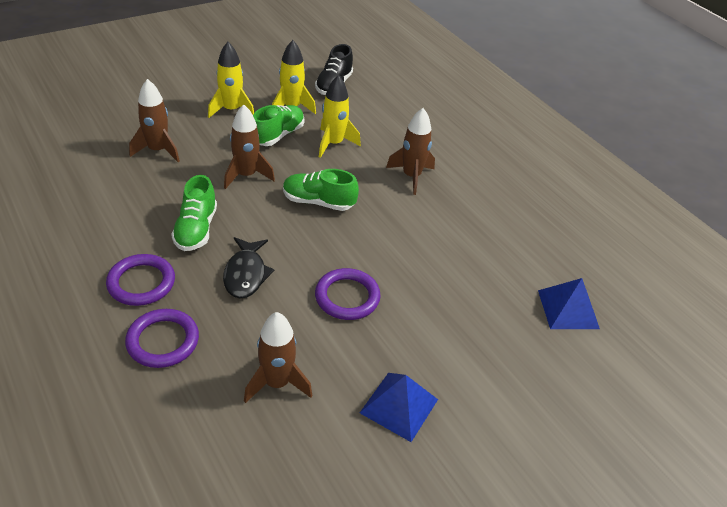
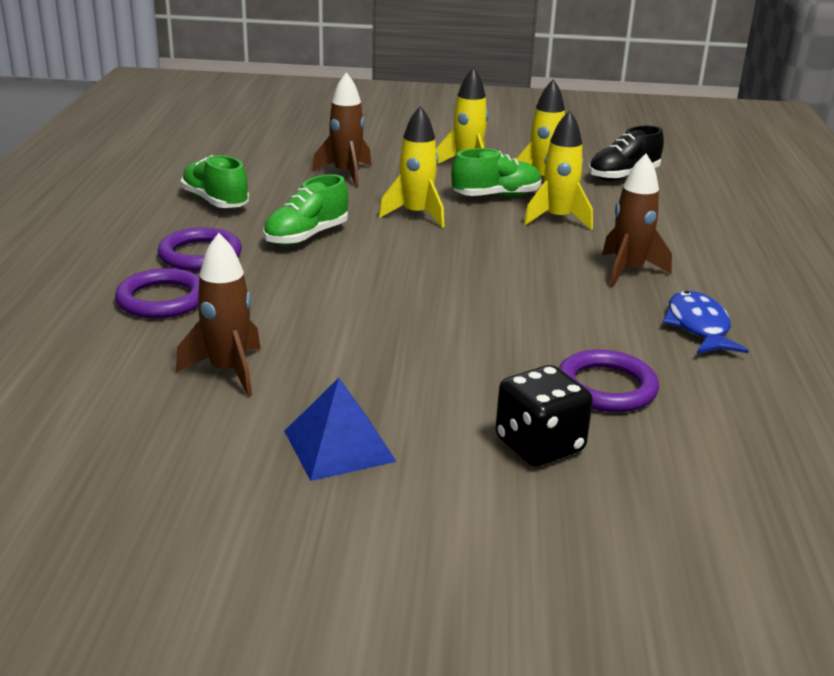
camera: 40 degrees right, 15 degrees down
black fish [223,237,275,298] -> none
brown rocket [224,104,275,189] -> yellow rocket [379,106,445,228]
green shoe [283,169,359,211] -> green shoe moved to [181,155,249,208]
purple ring [315,268,380,320] -> purple ring moved to [559,350,659,412]
blue pyramid [538,278,600,329] -> none
none -> black dice [496,365,593,466]
none -> blue fish [663,291,749,354]

